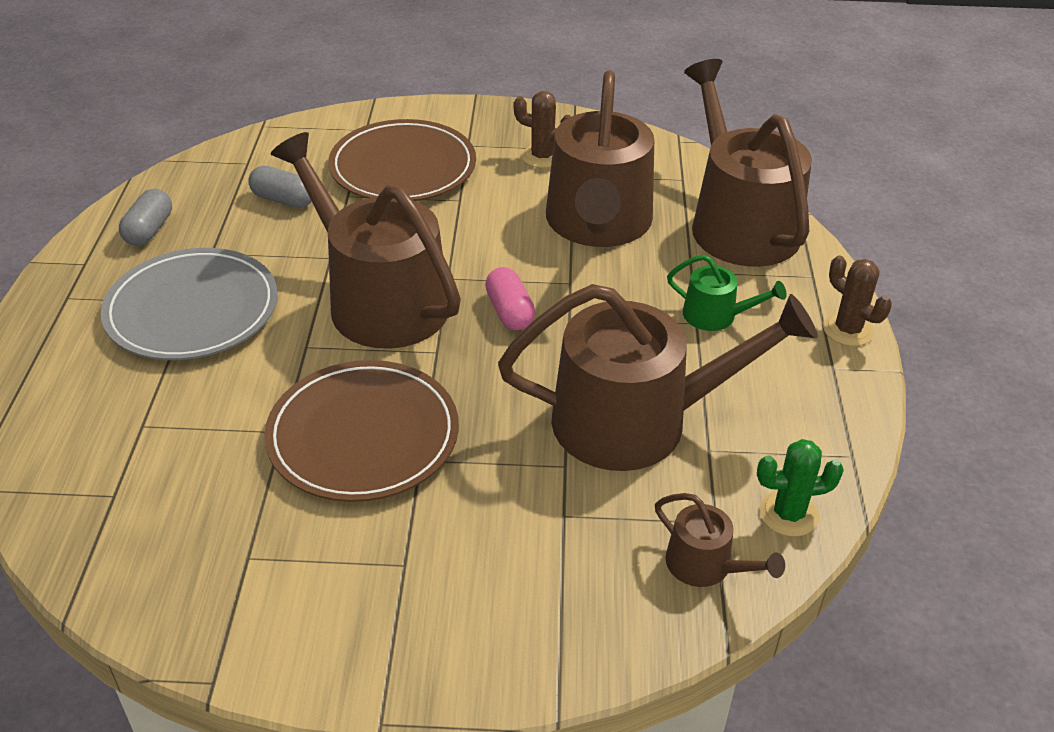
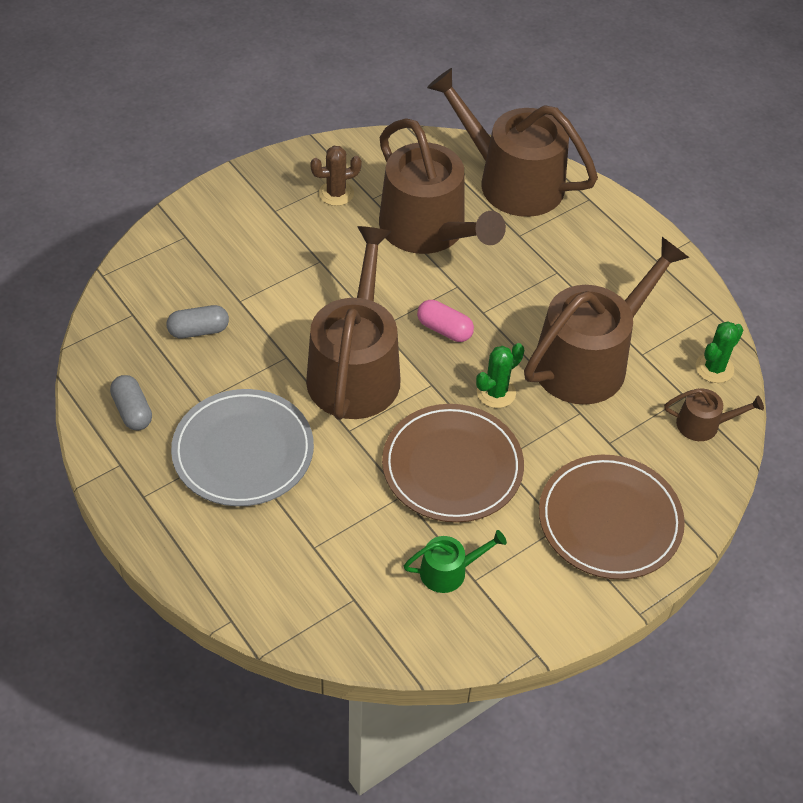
camera: 40 degrees left, 10 degrees up
brown watering can [271,132,461,349] -> brown watering can turned 90 degrees clockwise [306,226,401,420]
brown plate [328,119,476,201] -> brown plate moved to [539,455,685,580]
green watering can [667,255,786,331] -> green watering can moved to [404,530,507,593]
brown cactus [823,256,892,346] -> none
none -> green cactus [476,343,524,408]

